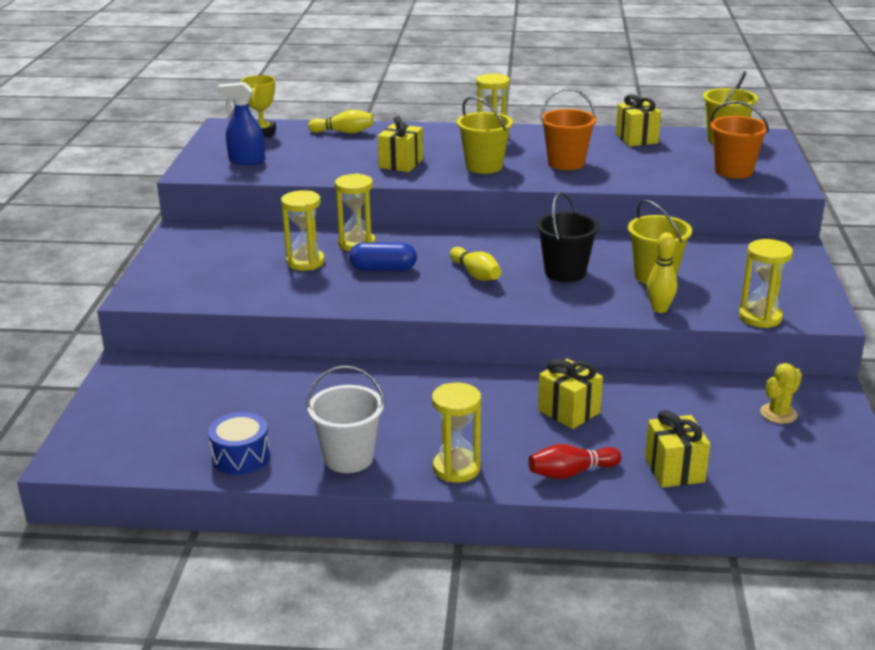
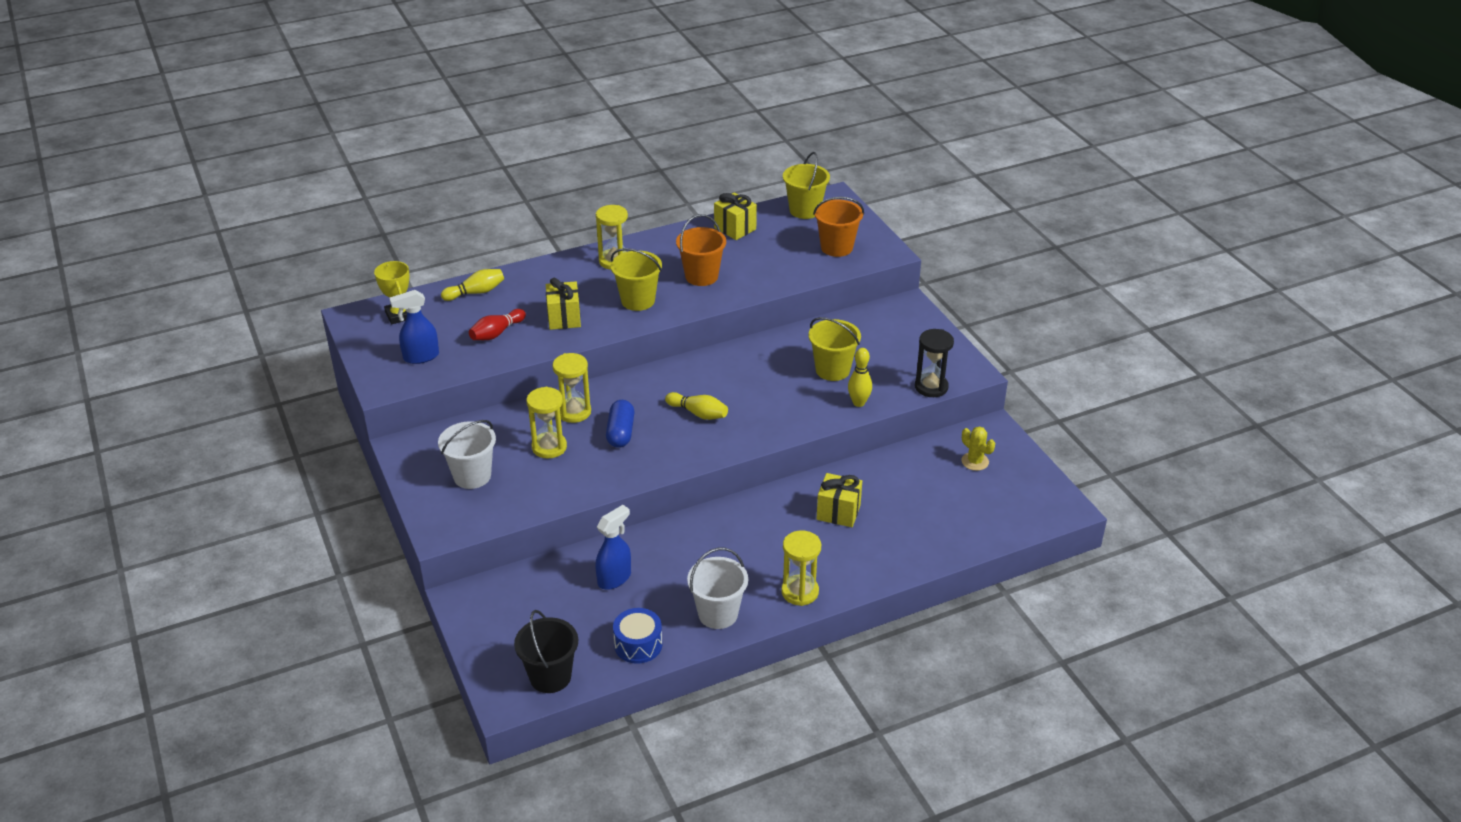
camera: 30 degrees left, 10 degrees up
blue capsule [349,242,417,271] -> blue capsule turned 60 degrees counterclockwise [606,400,635,448]
red bowling pin [528,444,621,479] -> red bowling pin moved to [469,309,526,340]
black bucket [536,192,599,282] -> black bucket moved to [514,610,578,693]
yellow gift [645,410,710,488] -> none
yellow hourglass [739,239,793,328] -> black hourglass [915,329,954,397]
yellow cactus [760,363,802,424] -> yellow cactus turned 60 degrees counterclockwise [961,426,995,471]
none -> white bucket [438,420,496,489]
none -> blue spray bottle [595,505,631,590]

